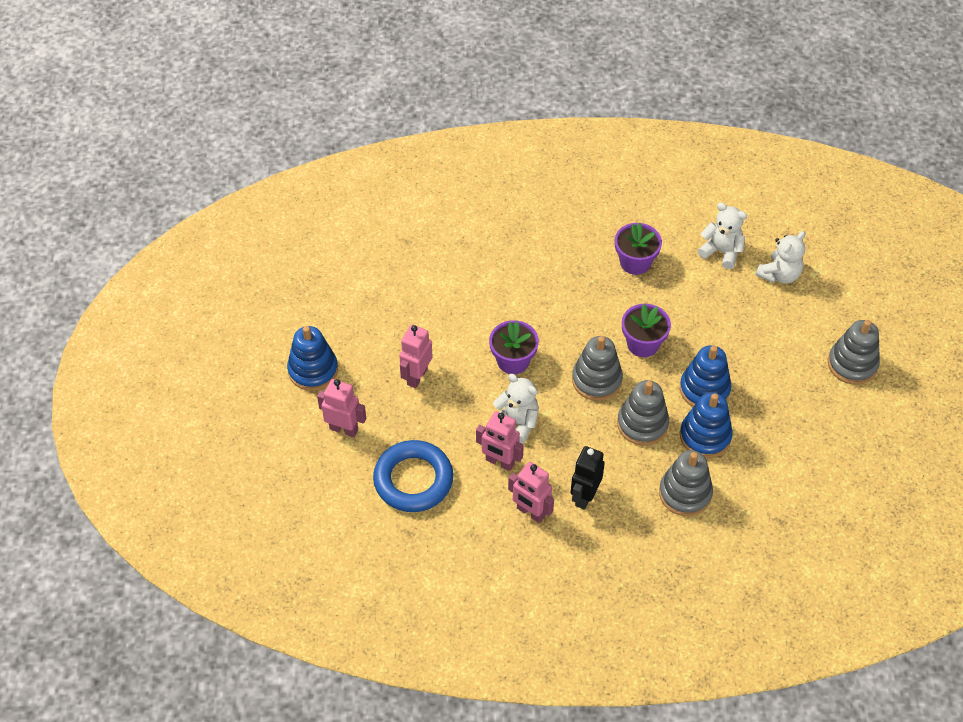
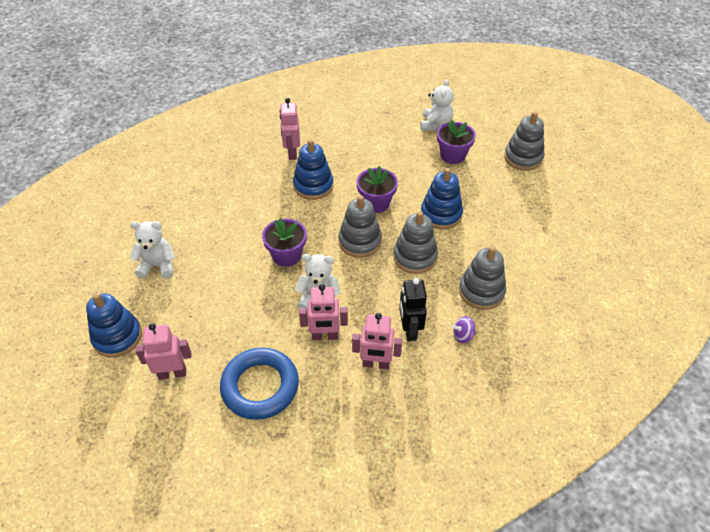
camera: 30 degrees left, 5 degrees down
pink robot [399,325,433,388] -> pink robot moved to [280,98,300,160]
purple flower pot [615,223,662,275] -> purple flower pot moved to [437,120,476,164]
blue stacking toy [680,393,733,458] -> blue stacking toy moved to [293,139,333,200]
white teddy bear [697,203,747,269] -> white teddy bear moved to [130,221,175,279]
none -> purple spinning top [452,316,476,343]

